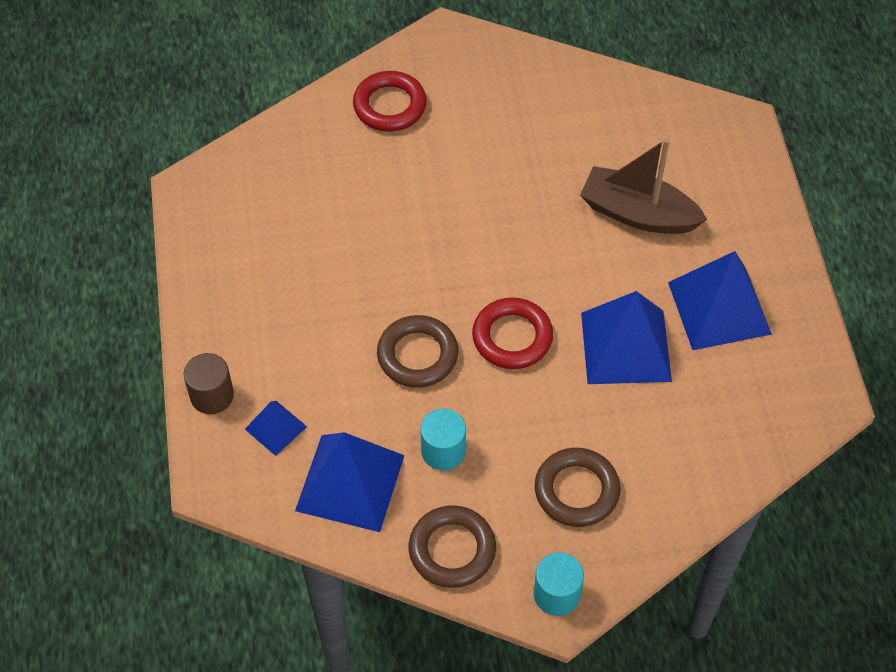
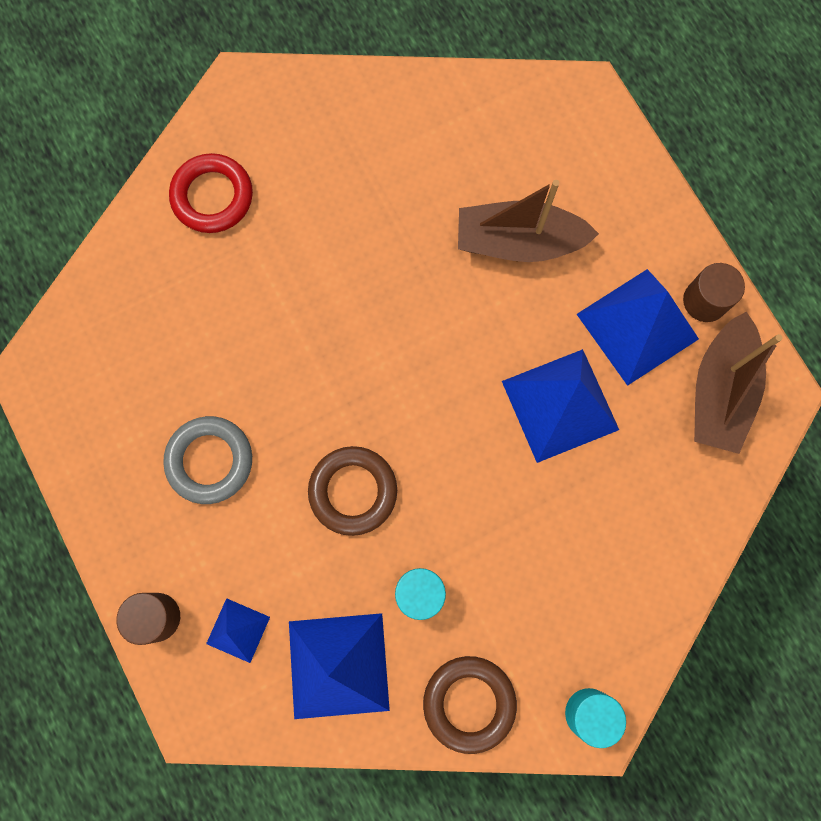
camera: 20 degrees left, 20 degrees up
red ring [472,297,553,369] -> none
brown ring [535,448,620,527] -> none
none -> grey ring [163,416,252,504]
none -> brown cylinder [683,263,745,322]
none -> brown boat [694,312,783,454]

